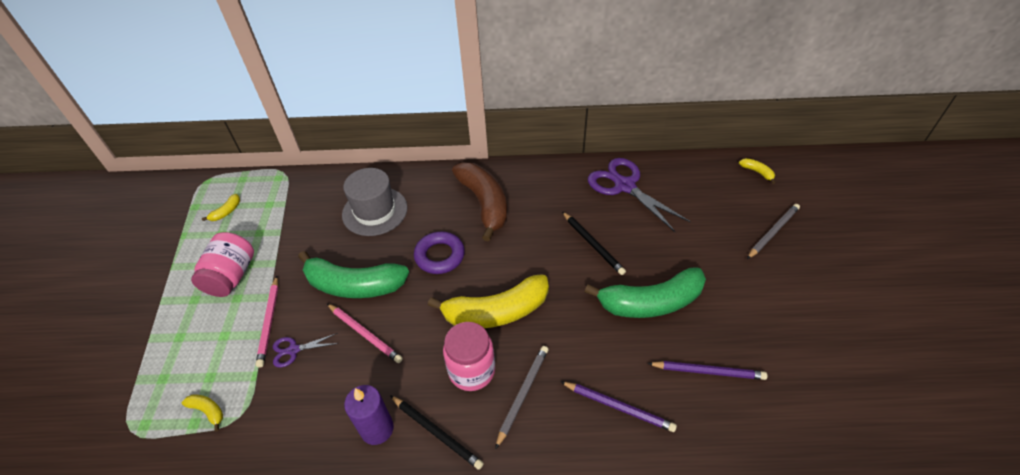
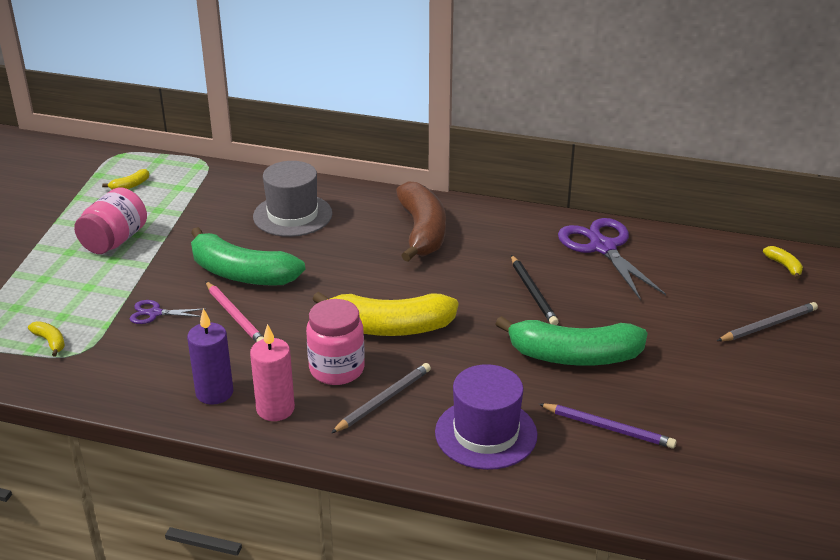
camera: 15 degrees right, 15 degrees down
pink pencil [256,276,278,367] -> none
black pencil [390,395,484,470] -> pink candle [250,324,295,421]
purple ring [414,232,465,274] -> none
purple pencil [560,381,677,432] -> purple hat [435,364,538,470]

